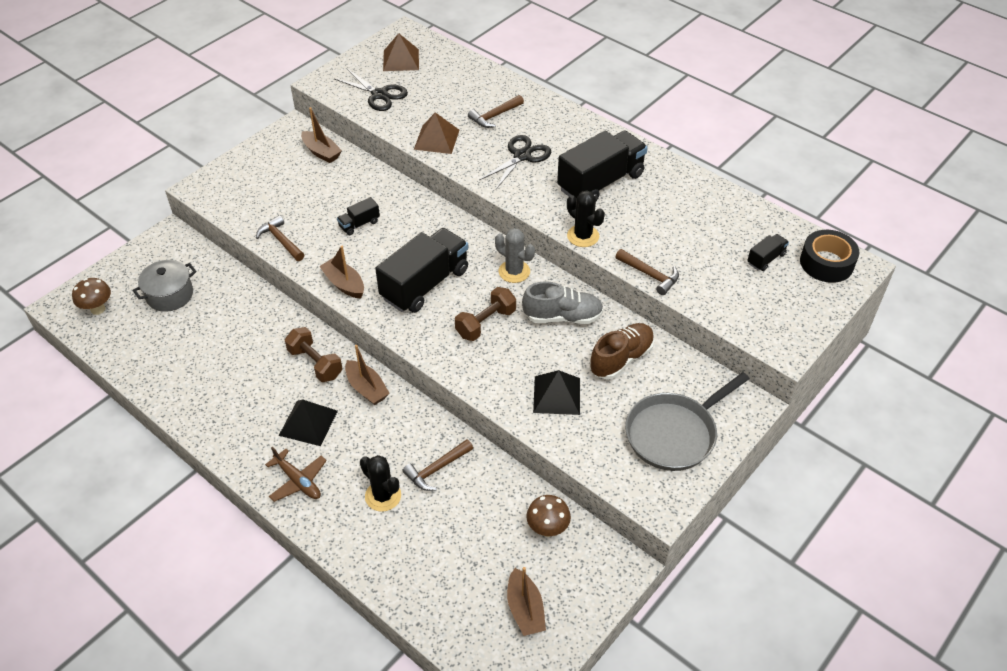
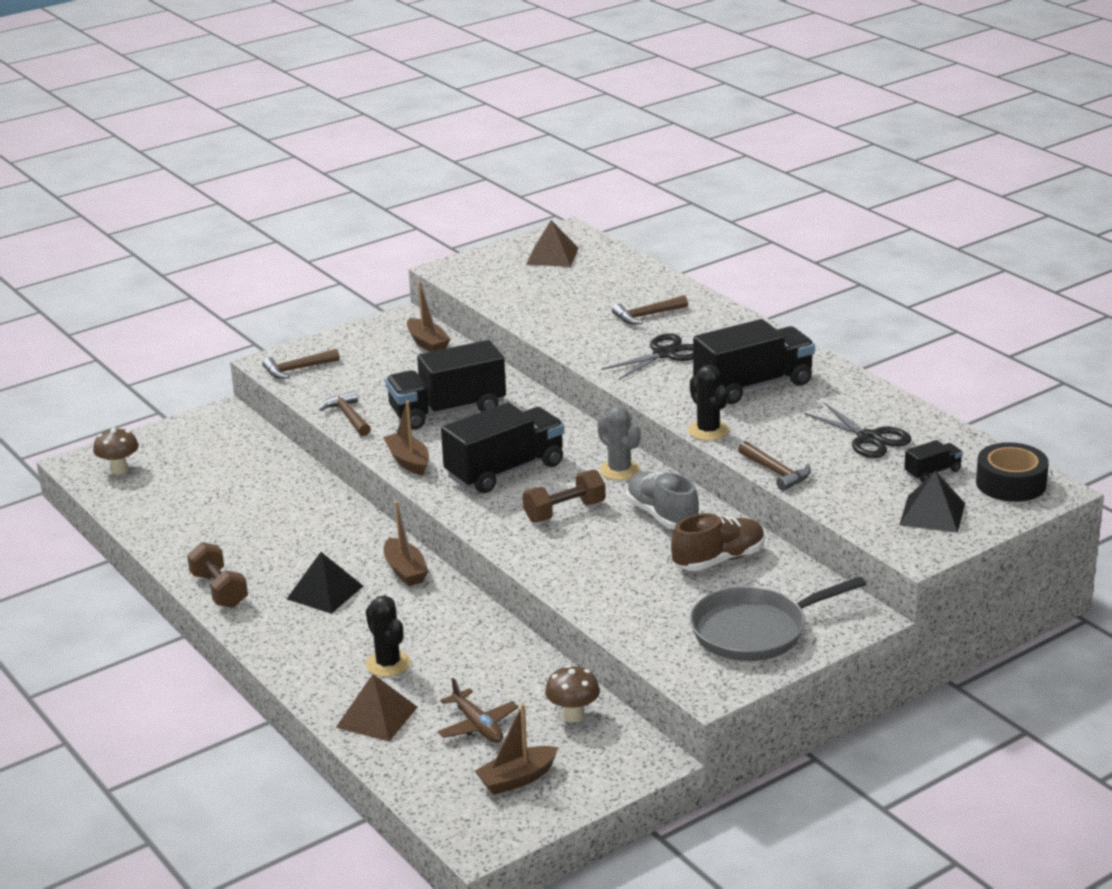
camera: 15 degrees right, 20 degrees down
grey pot [133,260,197,312] -> none
brown plane [265,447,327,502] -> brown plane moved to [438,678,518,743]
brown dumbbell [285,327,342,382] -> brown dumbbell moved to [187,542,248,608]
black scissors [335,69,408,111] -> black scissors moved to [804,403,912,458]
black truck [337,197,380,235] -> black truck [385,340,506,430], size x2.22
brown hammer [403,439,473,491] -> brown hammer moved to [262,349,340,379]
brown pyramid [414,112,459,154] -> brown pyramid moved to [336,674,417,741]
brown boat [507,567,546,636] -> brown boat turned 60 degrees clockwise [475,704,559,795]
grey shoe [522,281,603,324] -> grey shoe turned 135 degrees counterclockwise [626,472,699,530]
black pyramid [533,370,580,415] -> black pyramid moved to [900,471,965,533]

